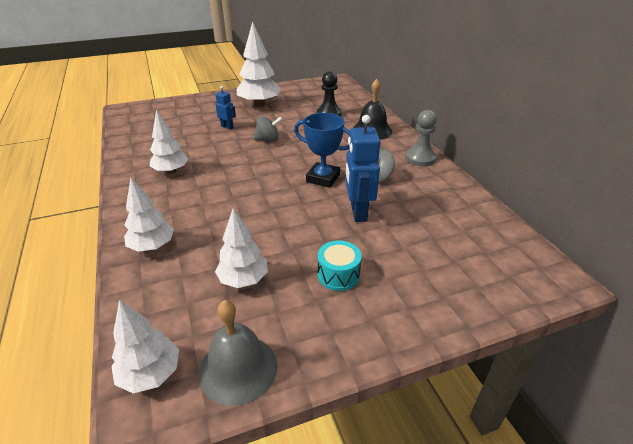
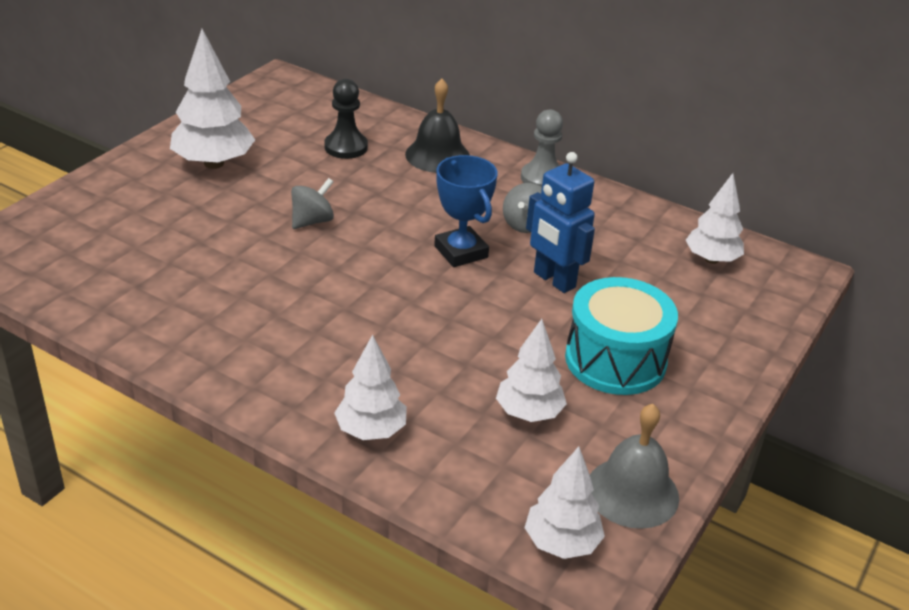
camera: 40 degrees left, 0 degrees up
white tree [149,110,188,174] -> white tree moved to [685,173,744,264]
blue robot [215,86,236,130] -> none
blue trophy [294,113,350,188] -> blue trophy turned 75 degrees clockwise [434,155,498,267]
turquoise drum [318,240,362,291] -> turquoise drum [565,277,678,395], size x1.85

